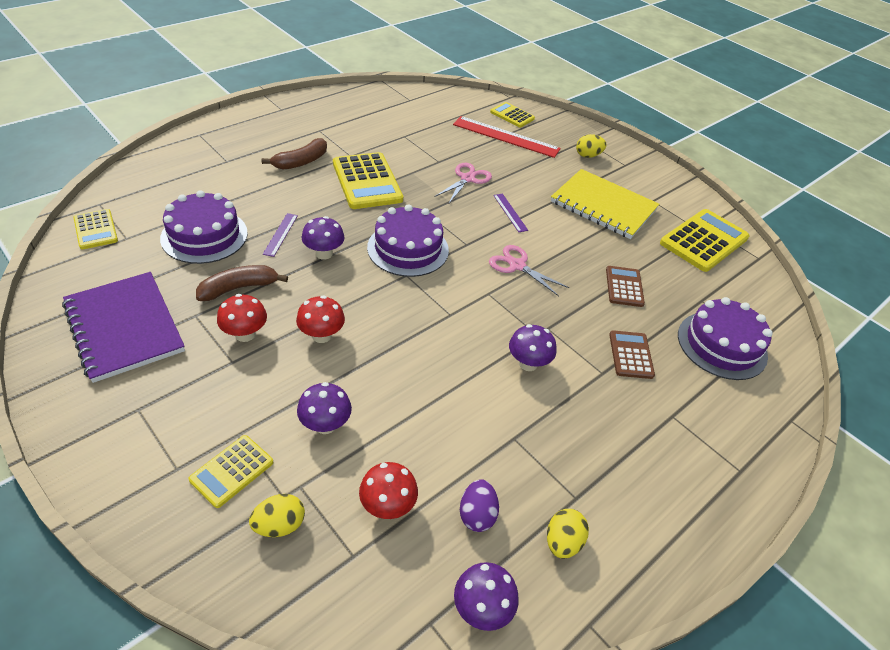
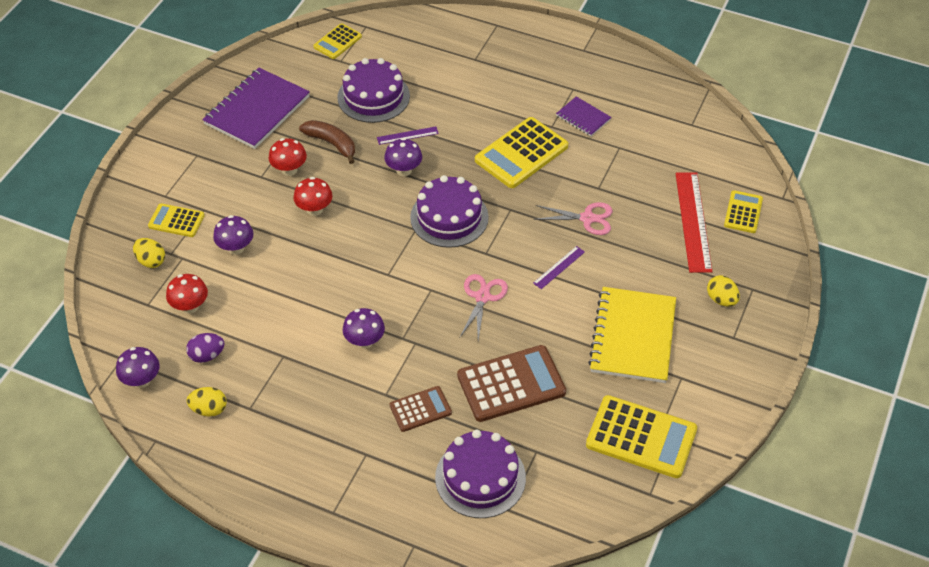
camera: 70 degrees right, 5 degrees up
brown banana [262,138,327,170] -> none
brown calculator [606,266,645,307] -> brown calculator [457,345,566,422], size x1.78
none -> purple notebook [556,96,611,136]

